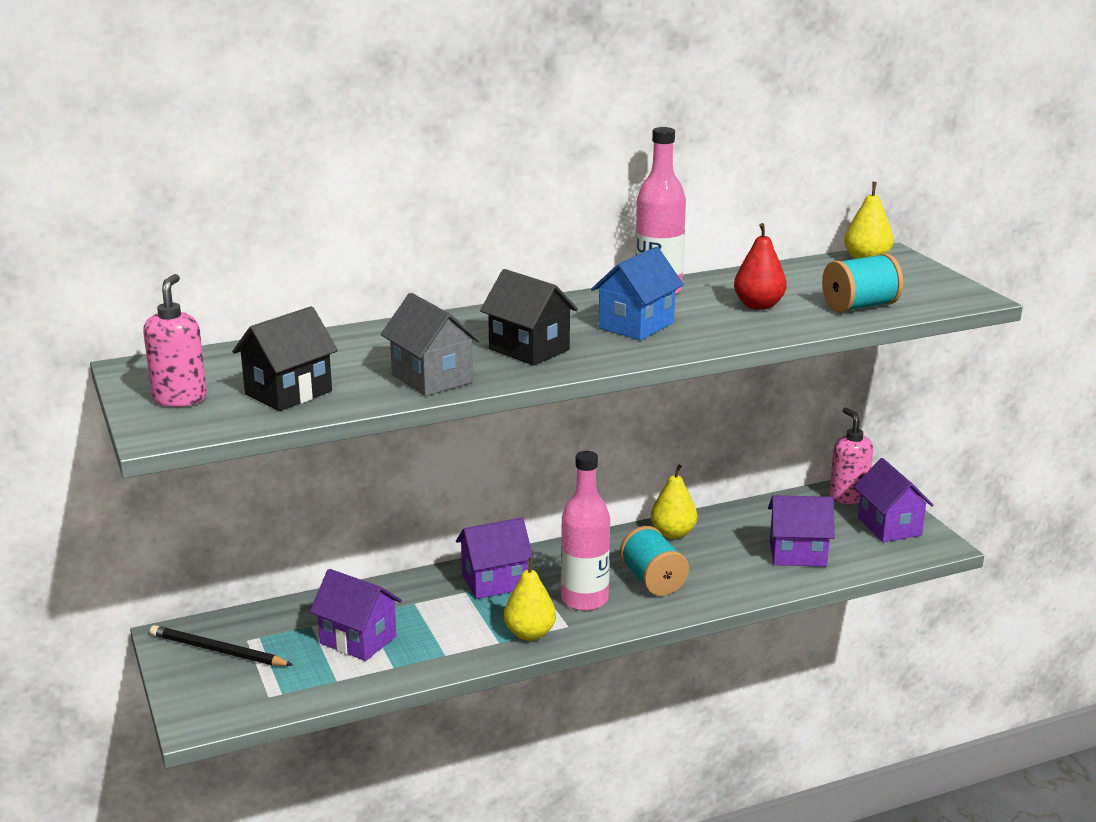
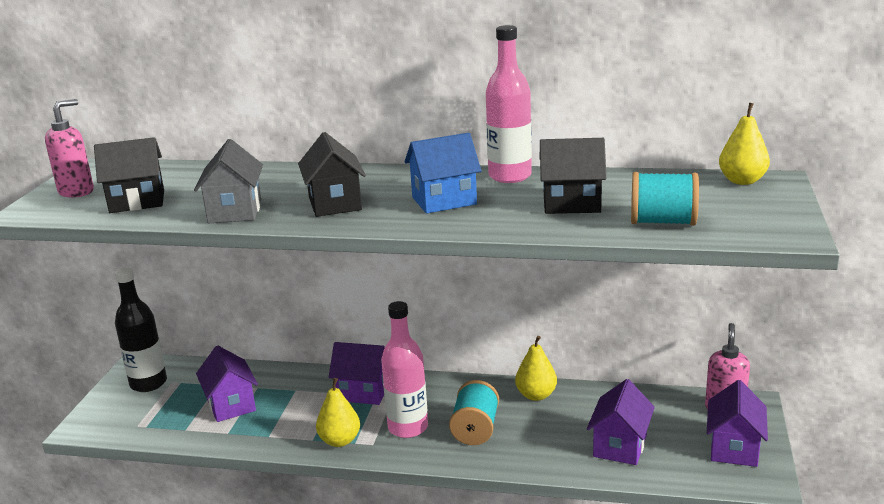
camera: 35 degrees right, 0 degrees up
black pencil [150,625,293,666] -> black bottle [115,267,167,392]
red pear [734,223,787,310] -> black house [540,138,606,214]
purple house [768,495,835,567] -> purple house turned 75 degrees clockwise [587,379,655,465]

